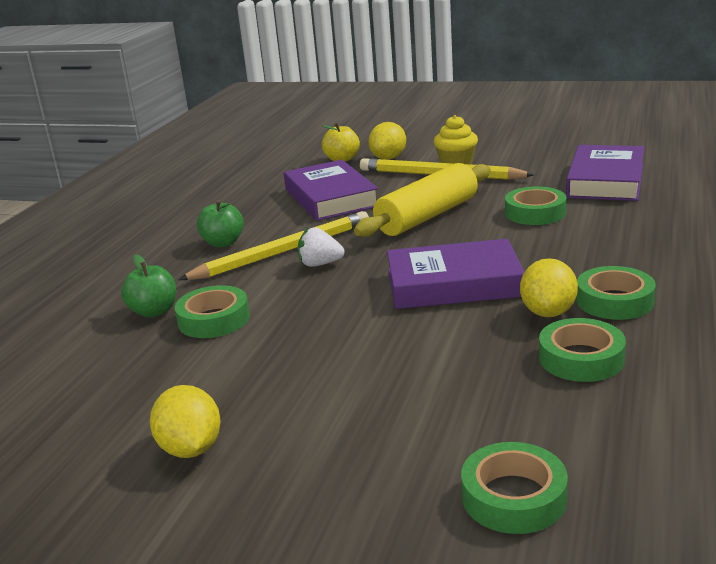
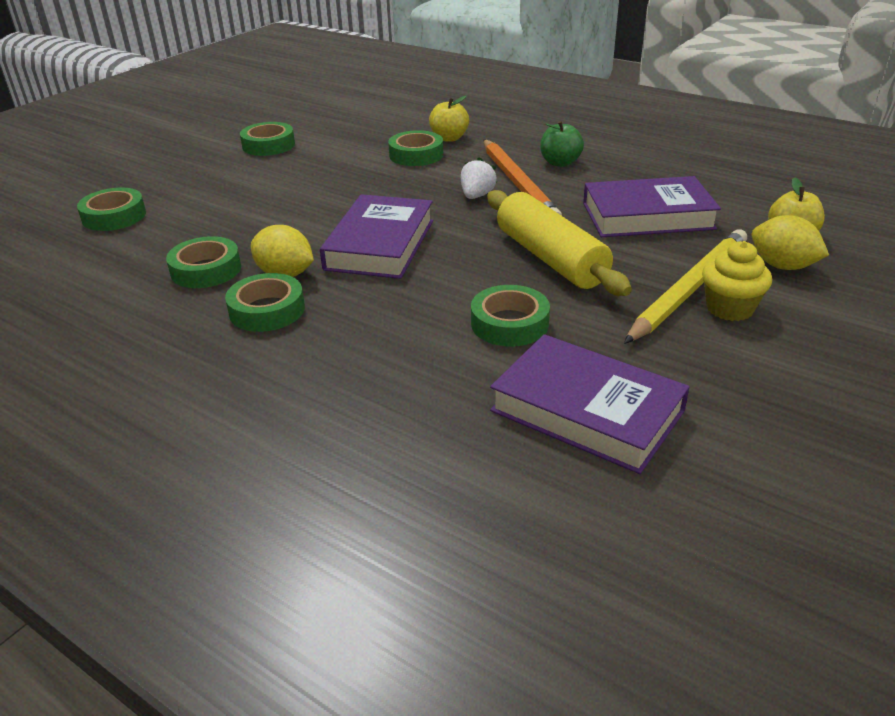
camera: 105 degrees right, 10 degrees up
green apple [121,254,176,318] -> yellow apple [429,96,469,142]
yellow lemon [150,385,220,458] -> green tape [240,122,295,156]
yellow pencil [178,211,369,280] -> orange pencil [483,140,562,216]

